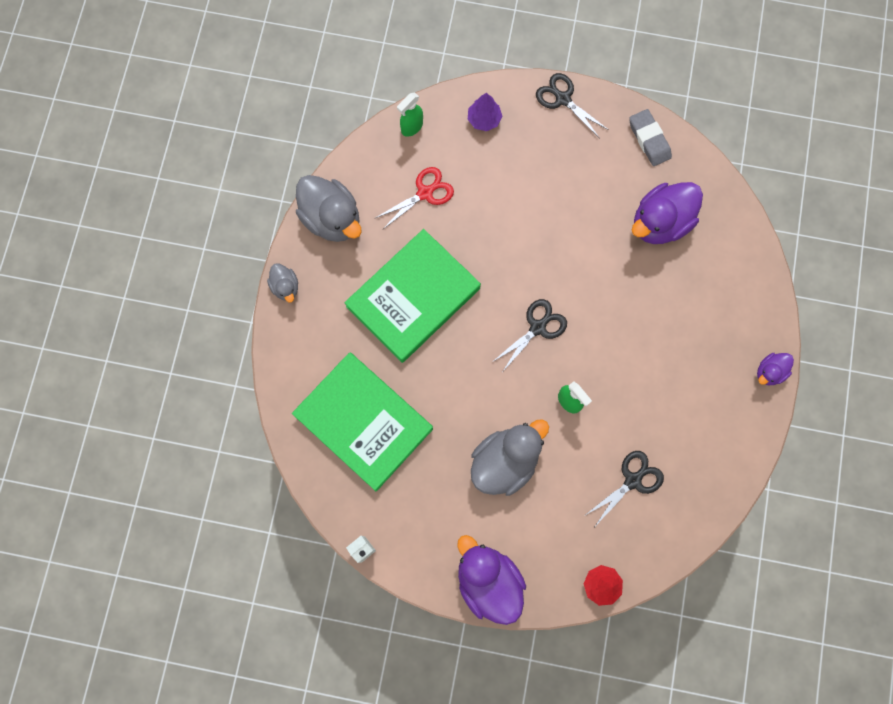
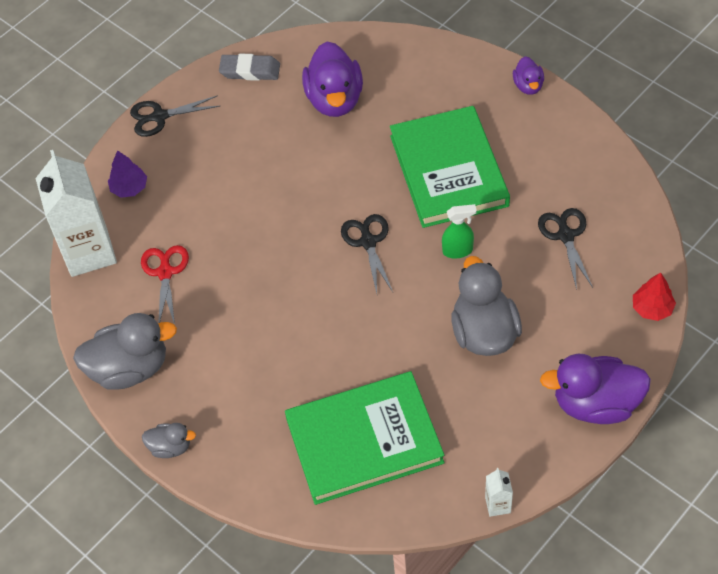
camera: 55 degrees left, 20 degrees down
green book [344,229,481,363] -> green book moved to [390,106,510,228]
green spray bottle [397,93,423,137] -> white carton [36,150,117,277]

